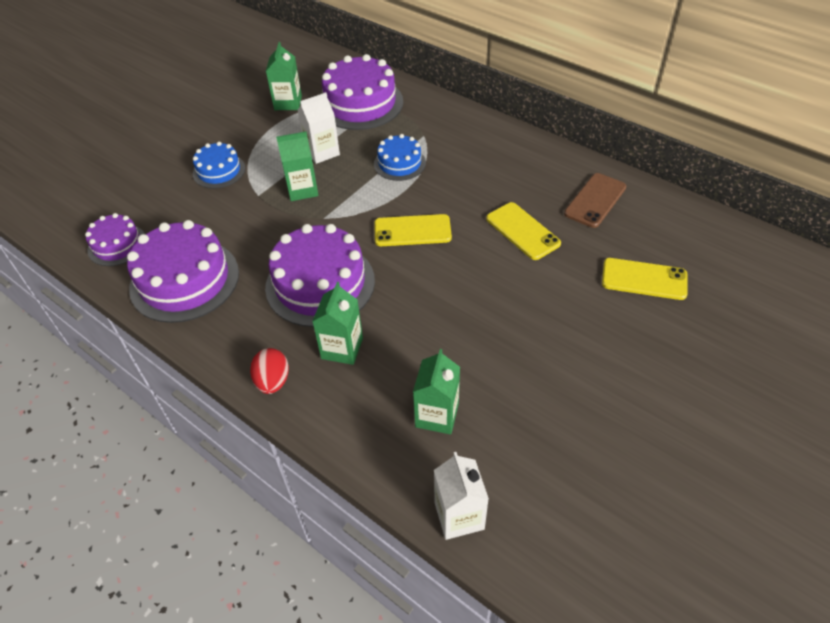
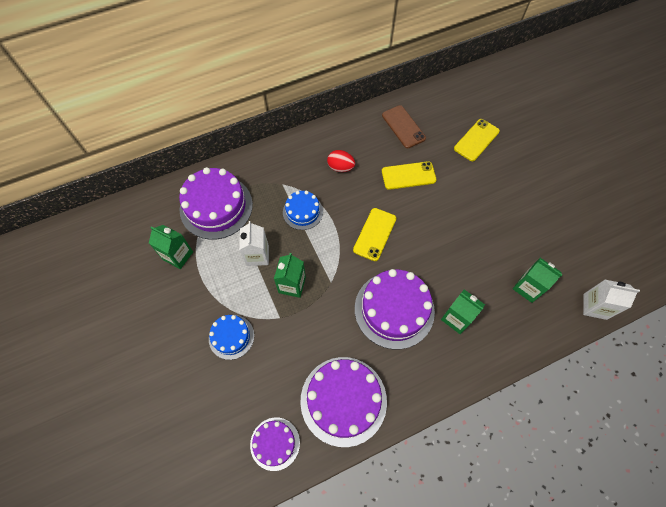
camera: 65 degrees left, 15 degrees up
red egg [250,348,289,394] -> red egg moved to [327,150,355,172]

